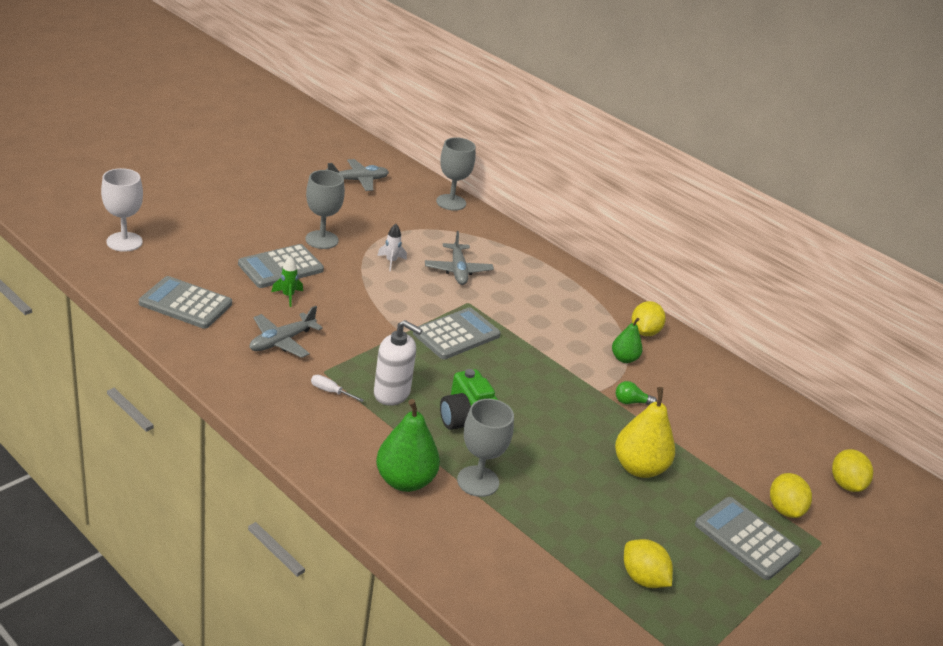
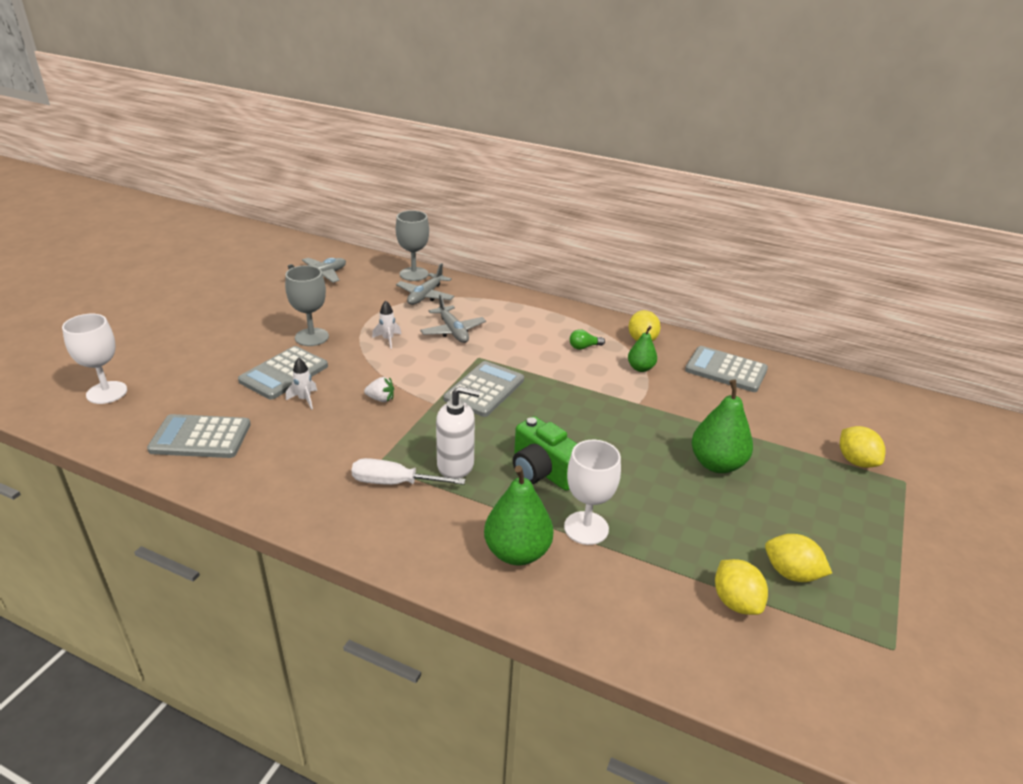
camera: 15 degrees left, 0 degrees up
grey plane [250,306,323,358] -> grey plane moved to [396,263,454,305]
green rocket [271,256,303,307] -> white rocket [286,358,317,410]
white screwdriver [311,375,364,402] -> white screwdriver [351,458,466,485], size x1.78
grey goblet [457,399,514,497] -> white goblet [564,440,621,545]
yellow pear [615,387,675,478] -> green pear [691,379,753,473]
green light bulb [616,381,657,405] -> green light bulb moved to [570,329,605,350]
grey calculator [695,497,801,580] -> grey calculator moved to [685,346,768,392]
yellow lemon [832,449,873,492] -> yellow lemon moved to [715,559,768,615]
none -> white strawberry [364,377,394,402]

